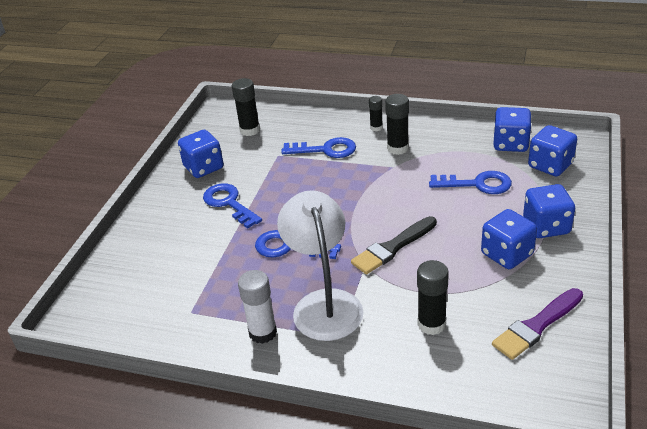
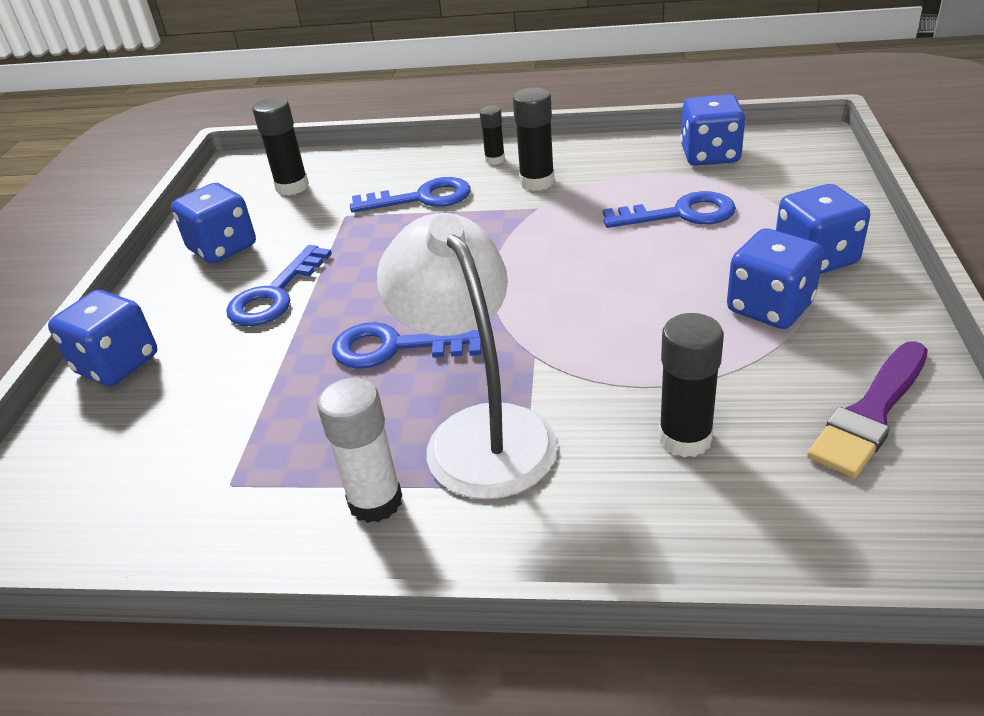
camera: 10 degrees left, 0 degrees up
blue key [203,183,262,229] -> blue key turned 105 degrees counterclockwise [226,245,332,326]
black brush [351,216,437,274] -> none
blue dice [528,125,577,176] -> blue dice moved to [48,290,157,386]

